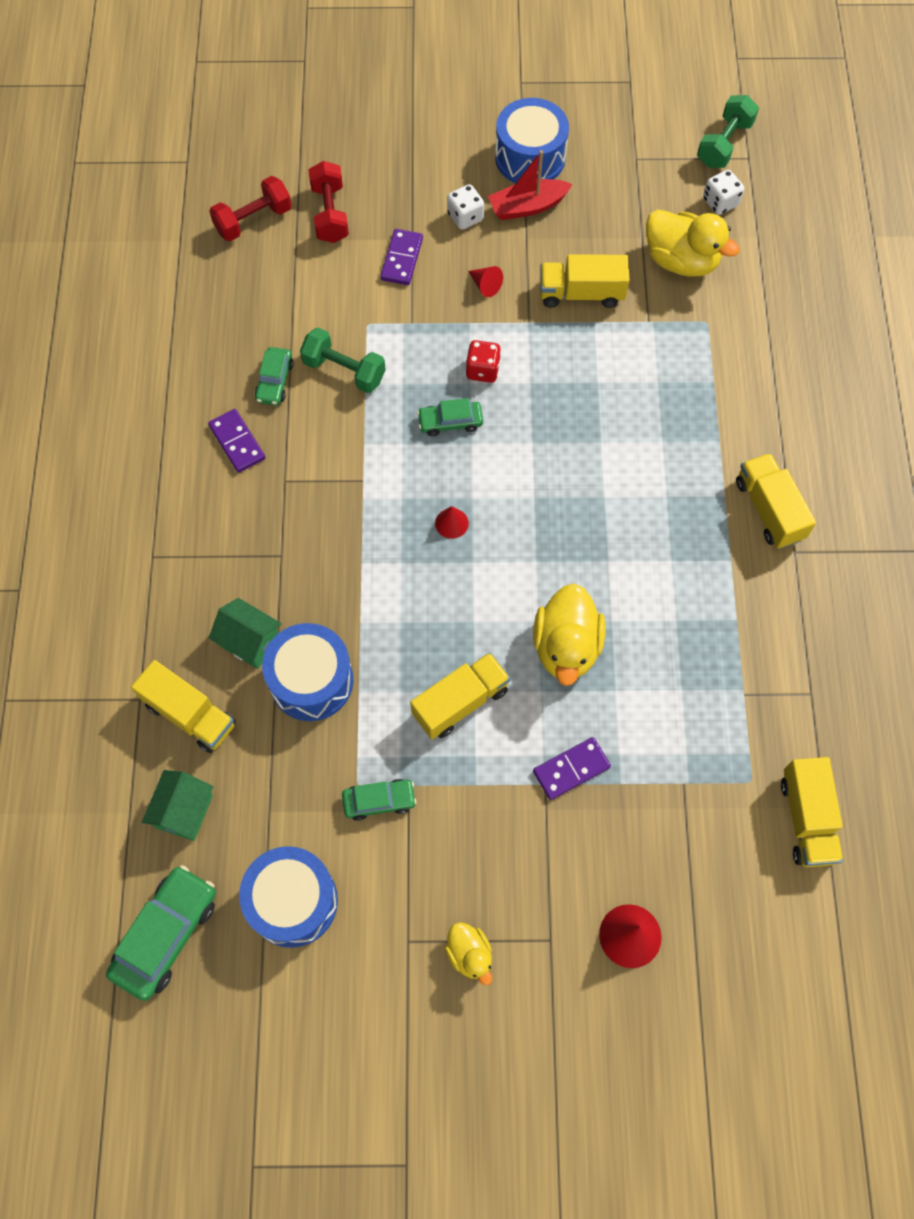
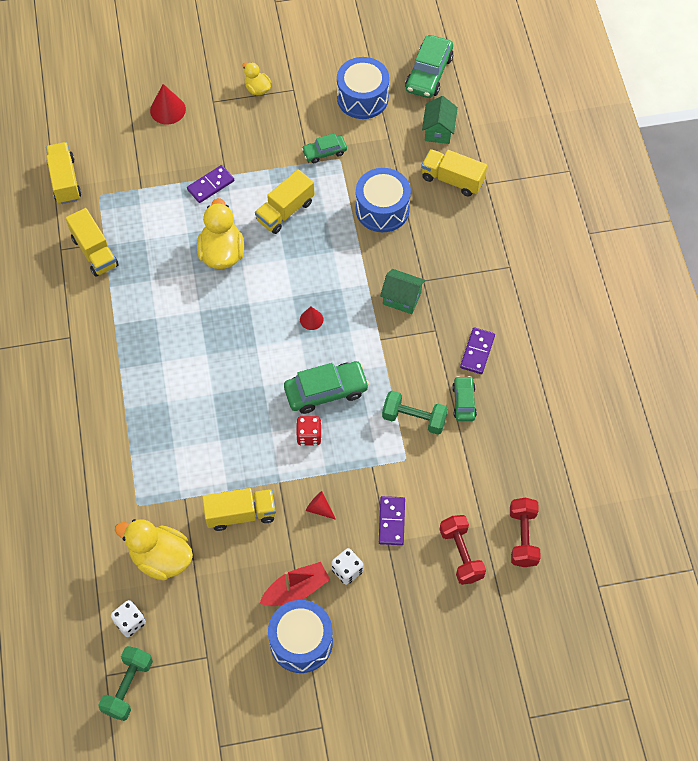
camera: 170 degrees right, 5 degrees down
purple domino [208,409,265,473] -> purple domino turned 60 degrees clockwise [460,327,495,374]
red dumbbell [209,176,292,241] -> red dumbbell turned 45 degrees counterclockwise [510,498,541,567]
green house [209,598,282,669] -> green house moved to [380,269,425,314]
green car [417,398,483,436] -> green car [284,361,369,414], size x1.71
yellow truck [736,453,816,549] -> yellow truck moved to [66,208,119,277]

